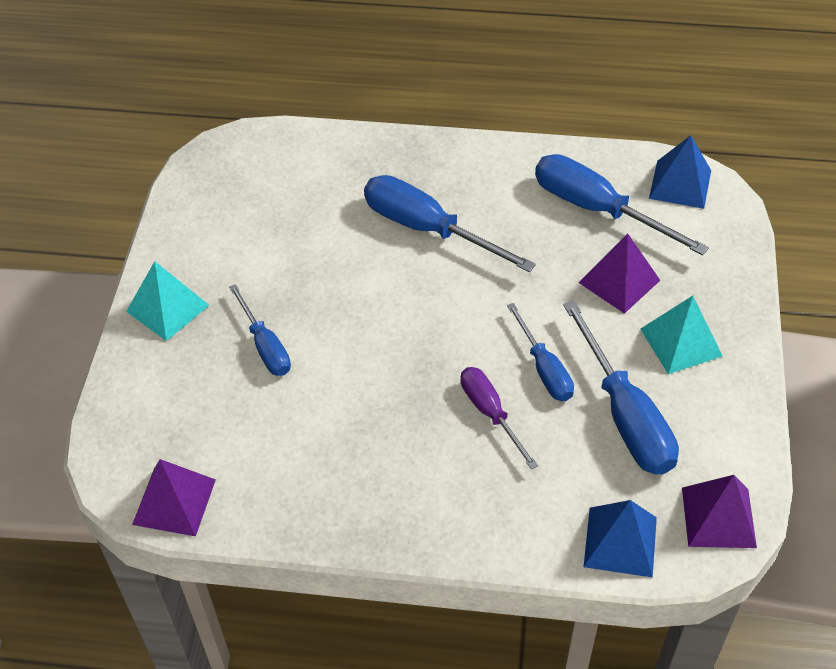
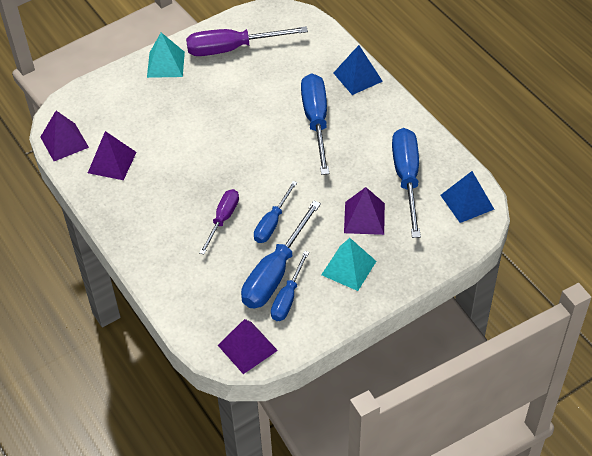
camera: 50 degrees right, 0 degrees up
blue screwdriver [229,284,291,376] -> blue screwdriver moved to [271,251,309,321]
blue pyramid [584,500,657,578] -> blue pyramid moved to [333,45,383,95]
none -> purple pyramid [88,131,137,180]
none -> purple screwdriver [186,26,308,56]

